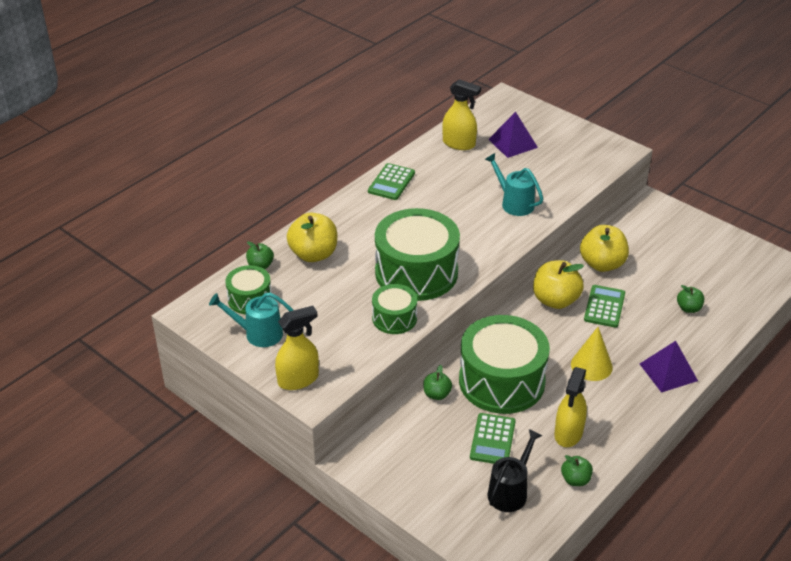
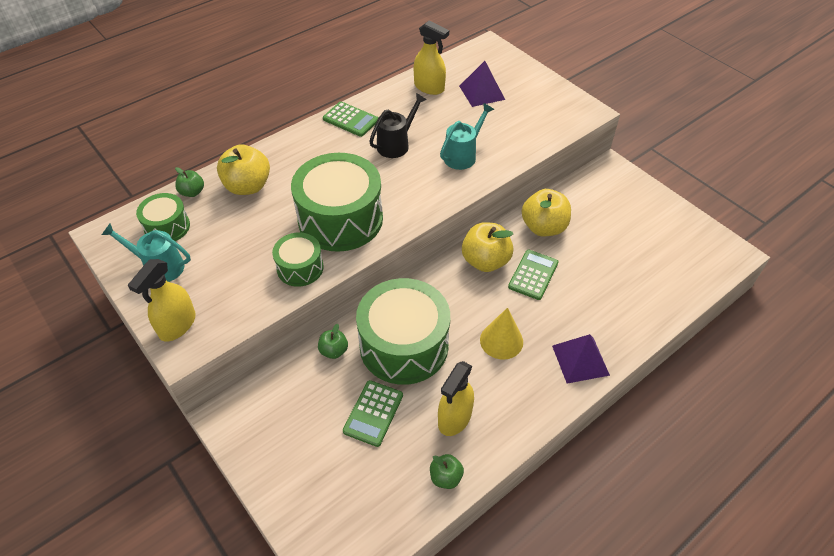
camera: 10 degrees right, 10 degrees up
yellow spray bottle [275,306,319,390] -> yellow spray bottle turned 135 degrees clockwise [128,259,196,342]
green calculator [368,163,415,200] -> green calculator turned 90 degrees counterclockwise [323,101,379,137]
turquoise watering can [485,153,543,216] -> turquoise watering can turned 75 degrees clockwise [440,103,494,170]
black watering can [488,429,543,512] -> black watering can moved to [369,93,427,158]
green apple [677,285,704,313] -> none

